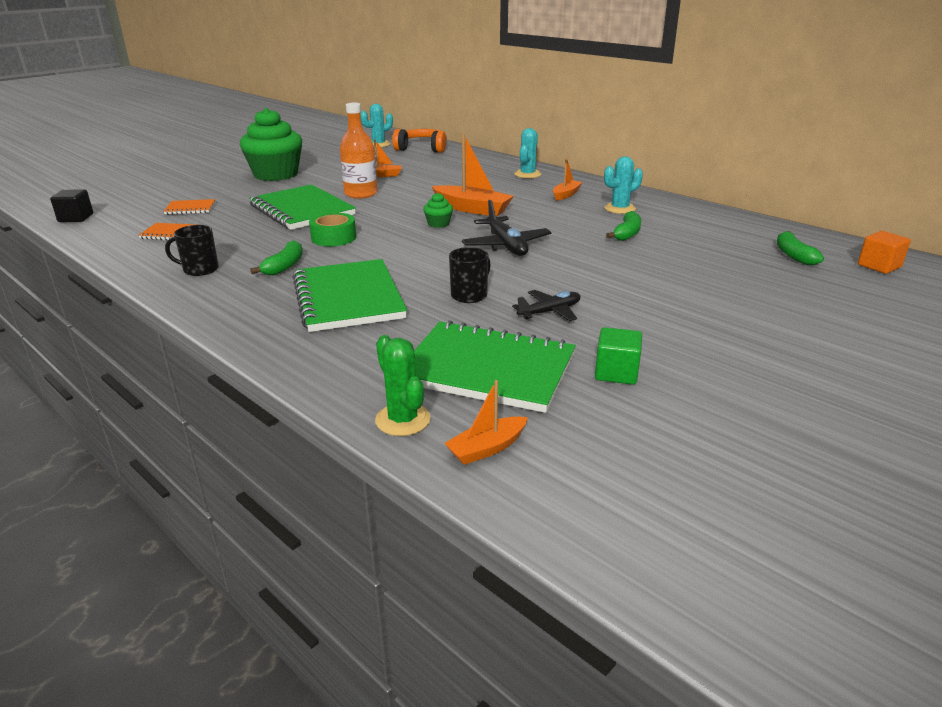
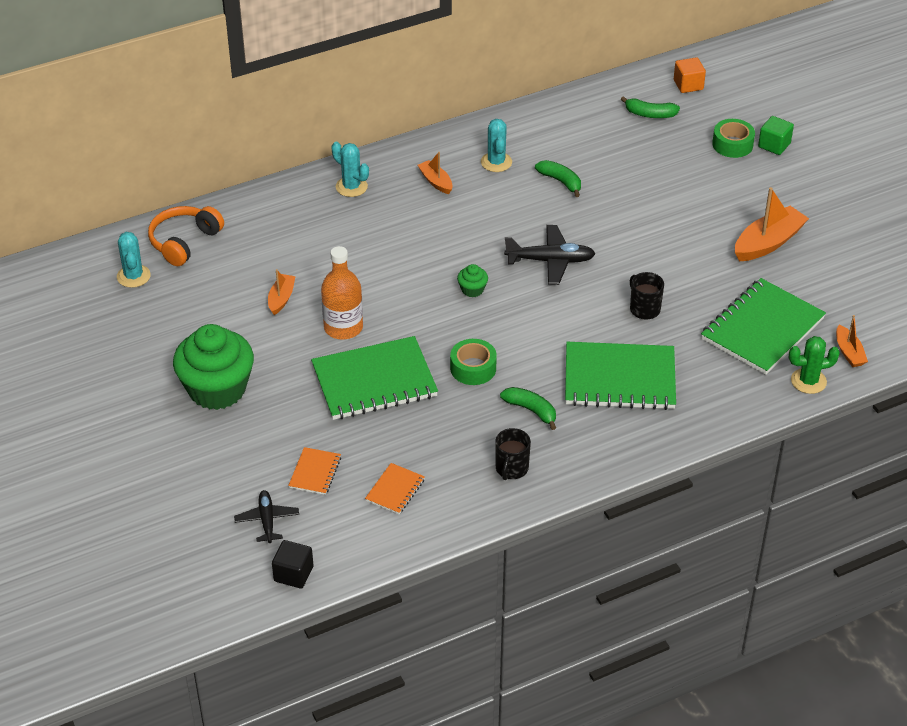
camera: 70 degrees left, 15 degrees up
orange boat [432,134,514,217] -> orange boat moved to [735,187,809,261]
black plane [512,290,580,321] -> black plane moved to [234,490,299,543]
green cube [595,327,642,385] -> green cube moved to [758,116,794,155]
none -> green tape [712,119,755,158]

